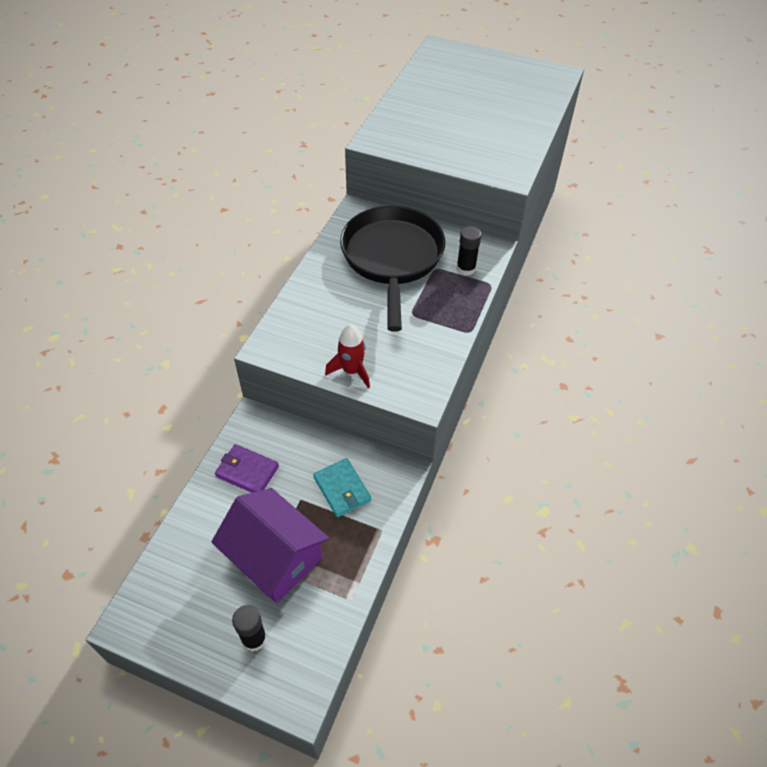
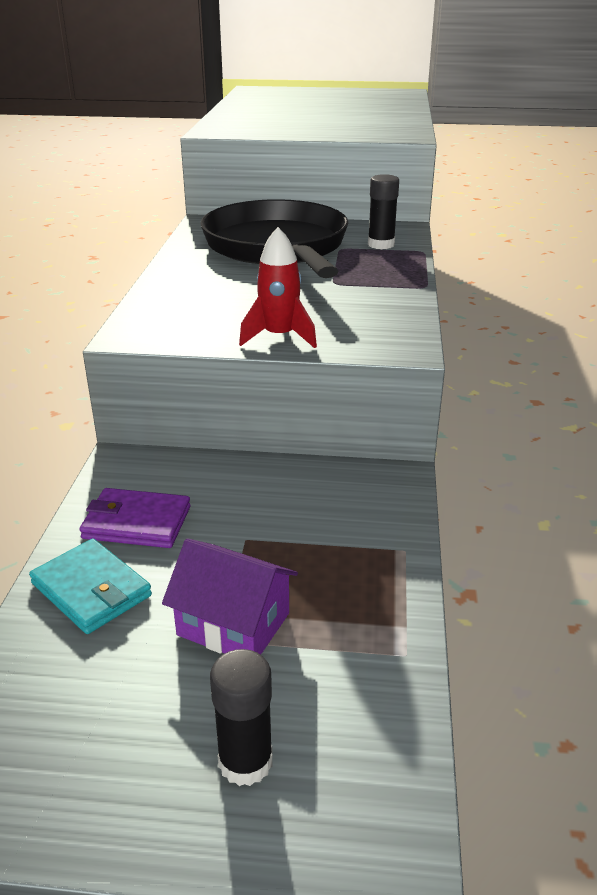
camera: 15 degrees left, 20 degrees down
purple house [211,488,329,603] -> purple house [162,538,298,655], size x0.62
turquoise wallet [313,458,371,517] -> turquoise wallet moved to [29,538,152,634]

